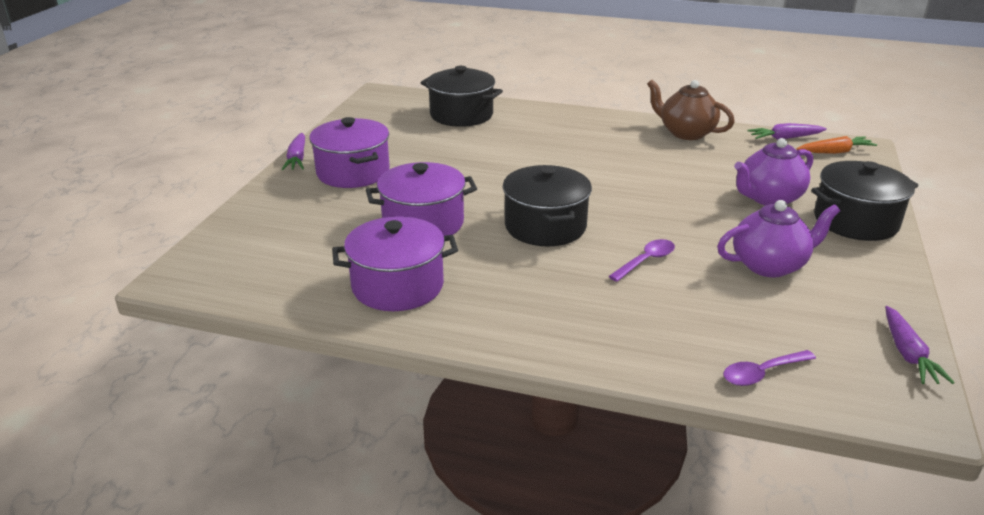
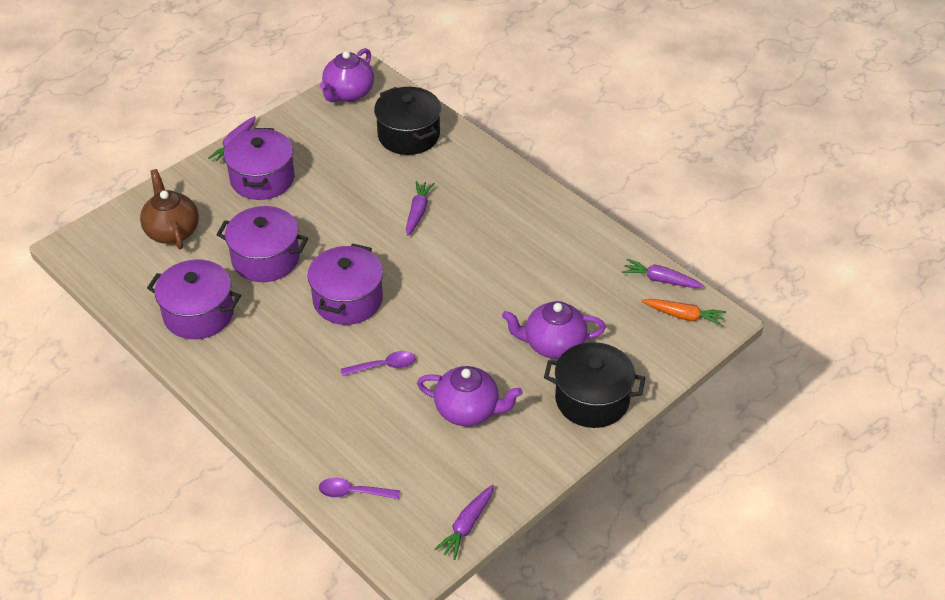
camera: 30 degrees right, 15 degrees up
black pot [503,165,592,246] -> purple pot [308,244,383,325]
brown teapot [647,80,735,140] -> brown teapot moved to [140,169,199,249]
none -> purple teapot [320,48,374,102]
none -> purple carrot [406,181,435,236]

